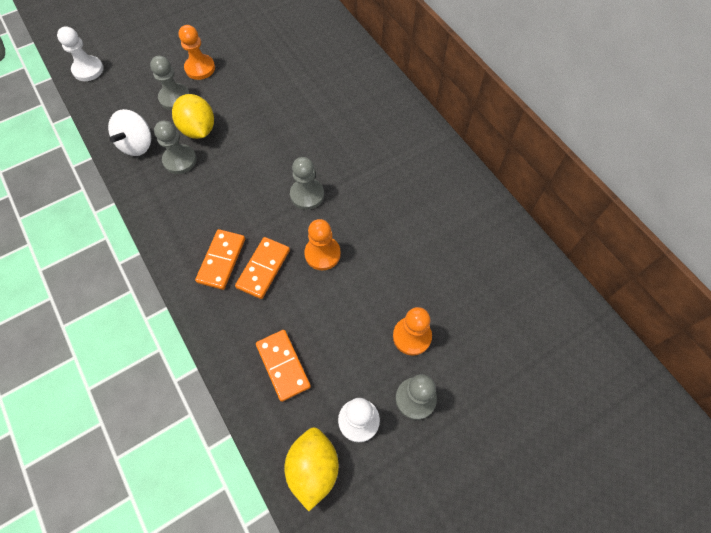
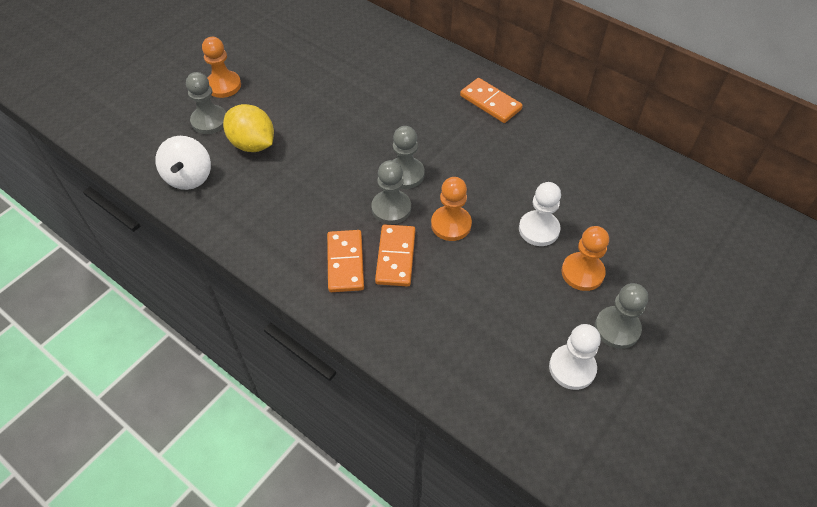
camera: 20 degrees left, 10 degrees down
white pawn [57,26,104,81] -> white pawn moved to [519,182,561,246]
grey pawn [154,121,197,174] -> grey pawn moved to [371,160,411,224]
orange domino [256,330,311,402] -> orange domino moved to [460,78,523,123]
yellow lemon [284,427,339,511] -> none

